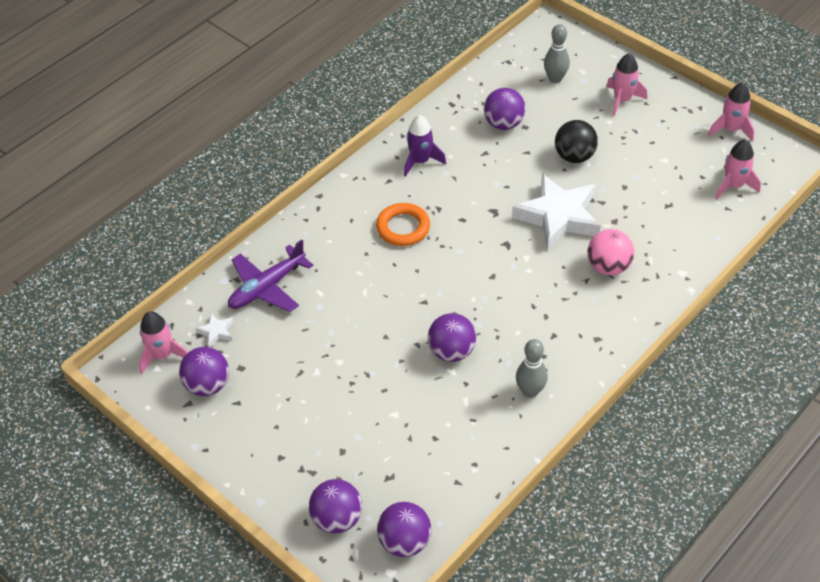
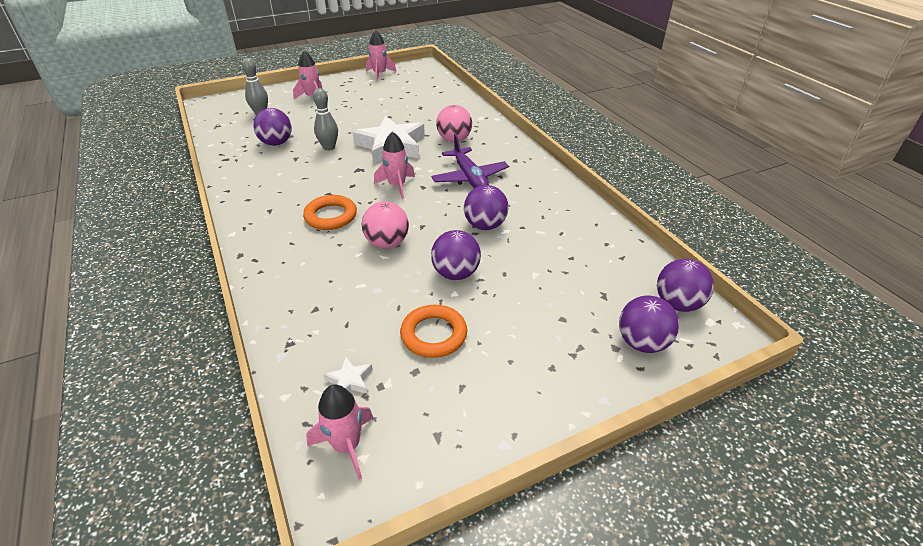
camera: 70 degrees left, 10 degrees down
purple ball [179,347,229,396] -> purple ball moved to [431,230,481,280]
purple plane [228,239,313,312] -> purple plane moved to [431,134,509,188]
purple rocket [404,115,446,177] -> none
grey bowling pin [516,339,548,398] -> grey bowling pin moved to [313,88,338,150]
black ball [555,120,598,163] -> none
pink rocket [715,139,761,199] -> pink rocket moved to [374,131,415,199]
none -> pink ball [362,201,409,248]
none -> orange ring [400,305,467,358]

